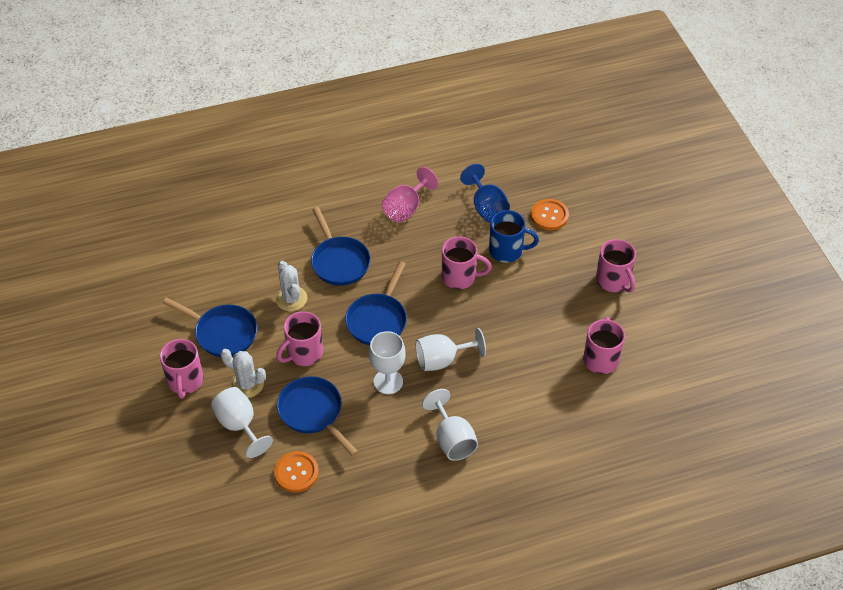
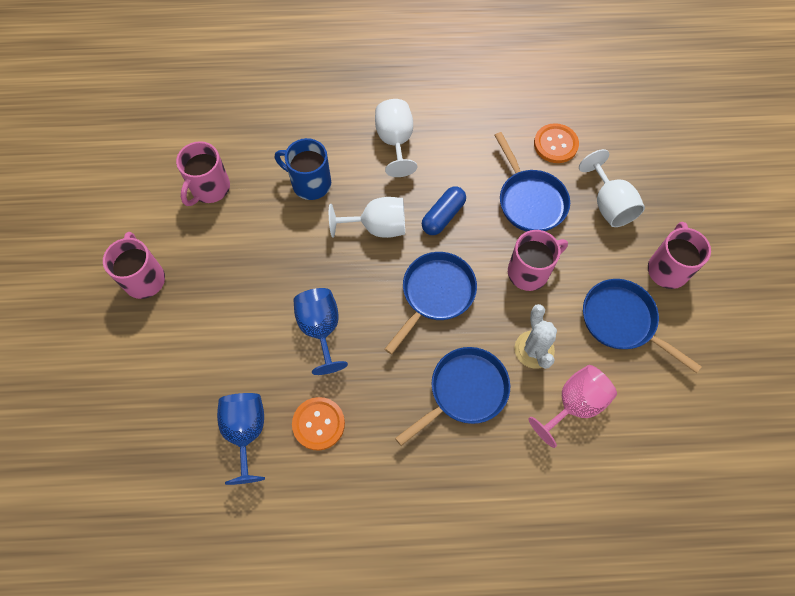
camera: 165 degrees left, 15 degrees up
white cactus [221,349,266,398] -> none
blue pan [311,207,371,286] -> blue pan turned 60 degrees clockwise [395,347,510,446]
white goblet [369,331,406,394] -> blue capsule [422,186,466,235]
pink goblet [382,167,439,223] -> pink goblet moved to [528,365,617,448]
pink mug [442,236,492,289] -> blue goblet [294,288,348,375]
blue mug [489,210,539,263] -> blue mug moved to [275,138,331,200]
orange button [531,199,569,230] -> orange button moved to [292,397,345,450]

